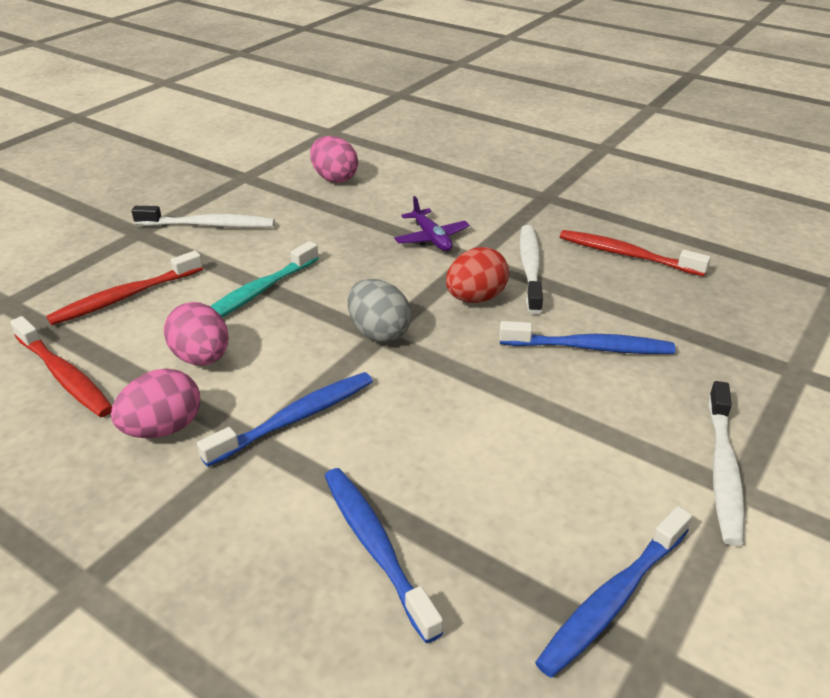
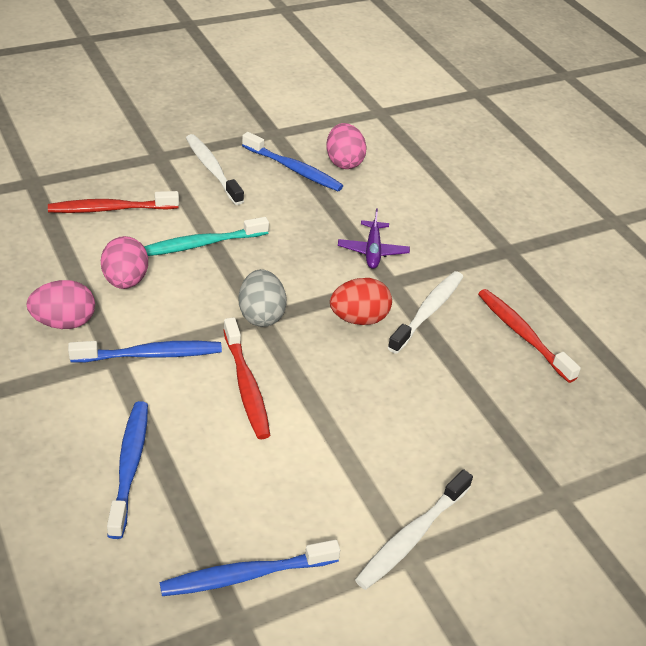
camera: 25 degrees right, 5 degrees up
red toothbrush [10,316,112,417] -> red toothbrush moved to [223,317,271,439]
white toothbrush [132,206,275,228] -> white toothbrush turned 150 degrees counterclockwise [186,134,244,205]
blue toothbrush [499,321,675,354] -> blue toothbrush moved to [242,132,343,191]

